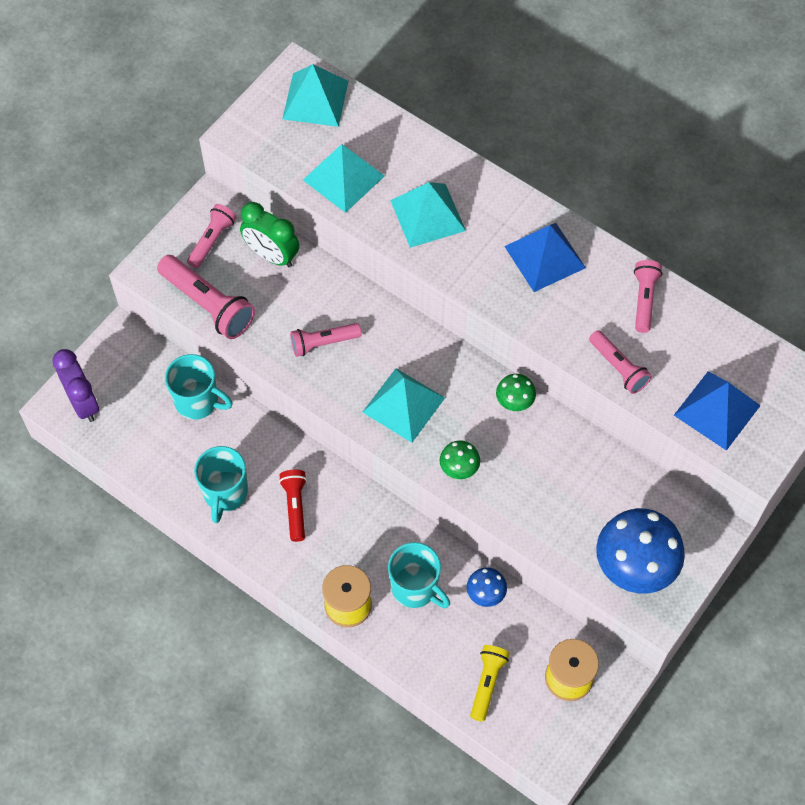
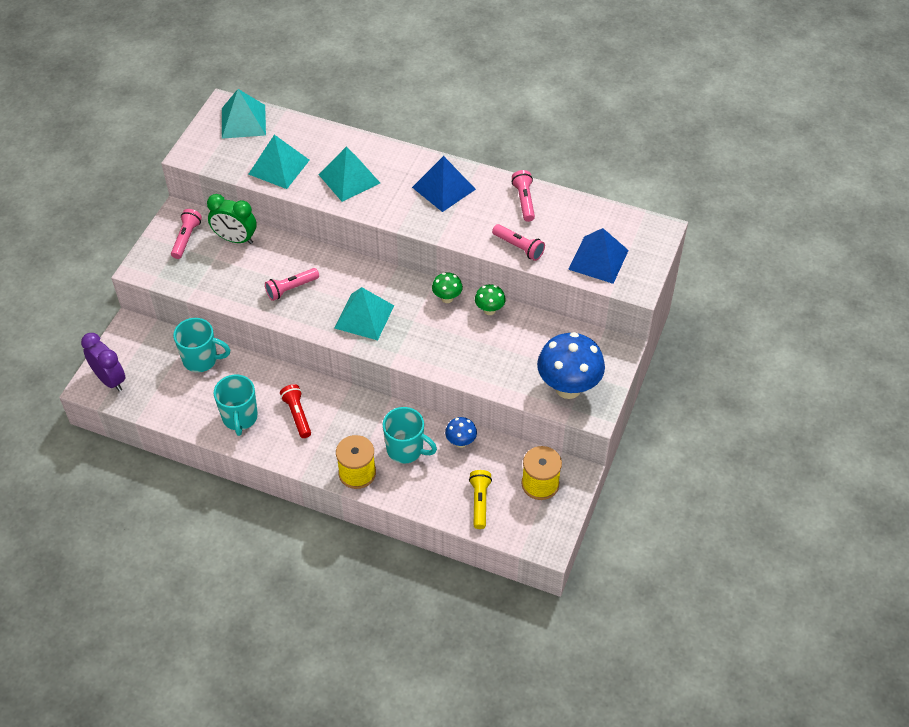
camera: 15 degrees left, 10 degrees down
pink flashlight [157,255,255,339] -> none
green mushroom [440,440,480,479] -> green mushroom moved to [475,284,506,315]

